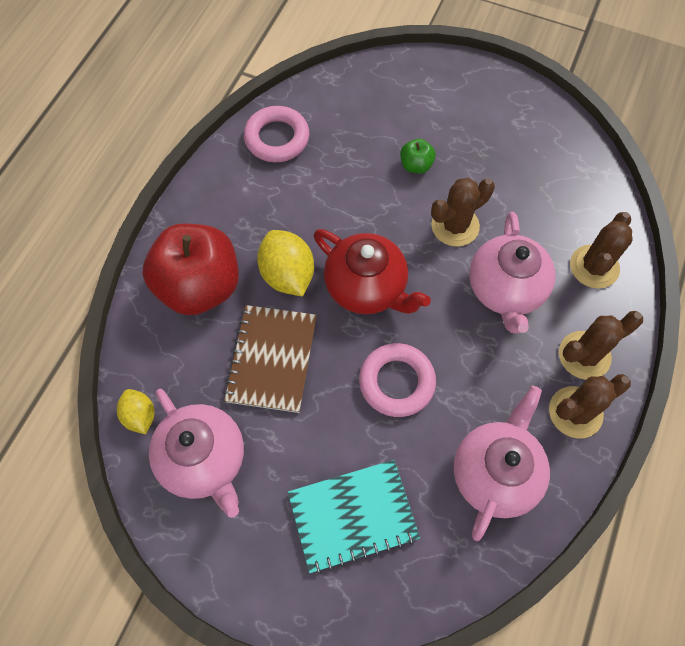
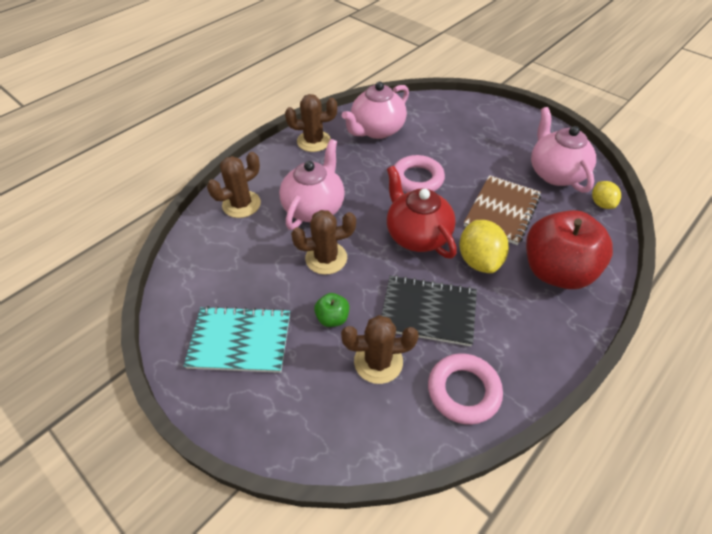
camera: 160 degrees left, 15 degrees down
turquoise notebook [288,460,420,574] -> turquoise notebook moved to [184,306,290,373]
brown cactus [559,311,643,380] -> brown cactus moved to [341,315,419,384]
none -> black notebook [381,275,477,346]

